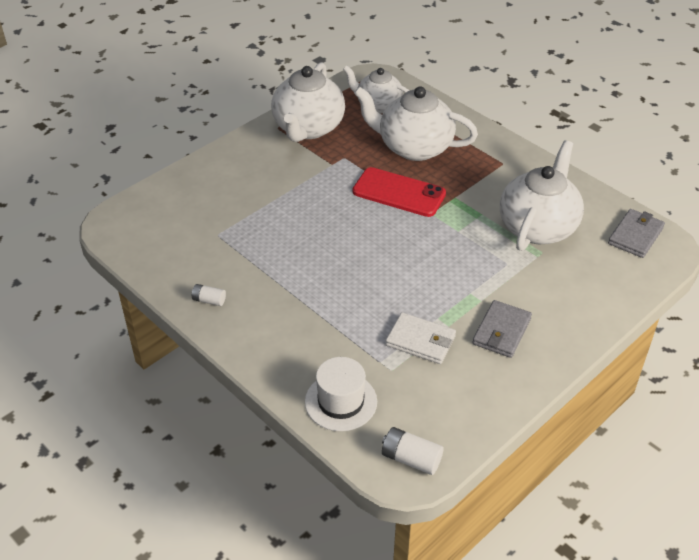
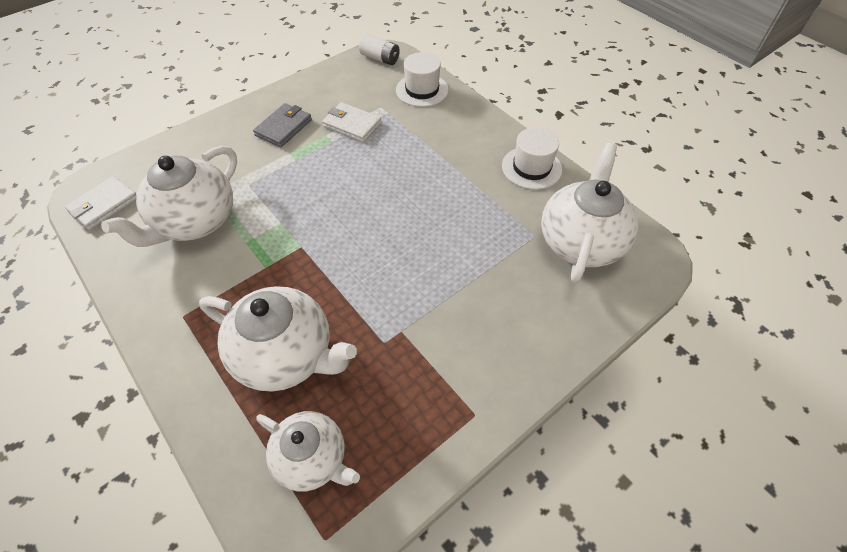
camera: 175 degrees left, 10 degrees up
white battery [192,284,226,306] -> white hat [502,127,562,190]
white teapot [271,62,345,142] -> white teapot moved to [541,143,638,283]
red phone [353,167,446,217] -> none
grey wallet [608,209,665,258] -> white wallet [65,176,137,230]

